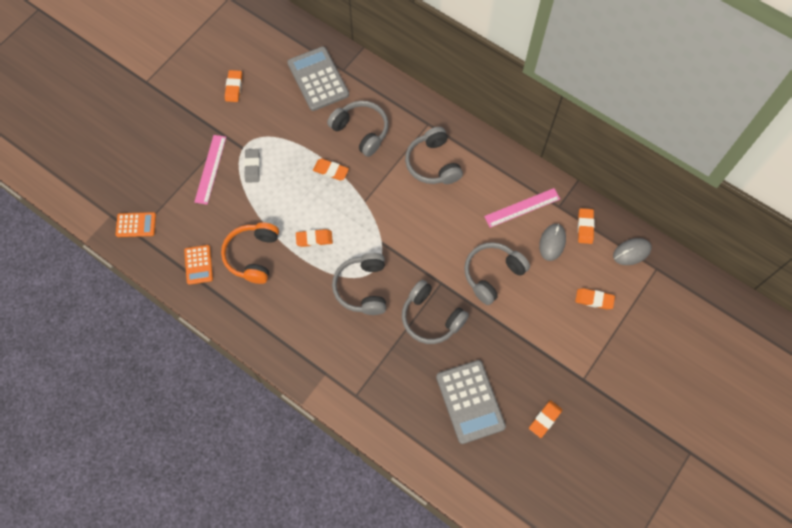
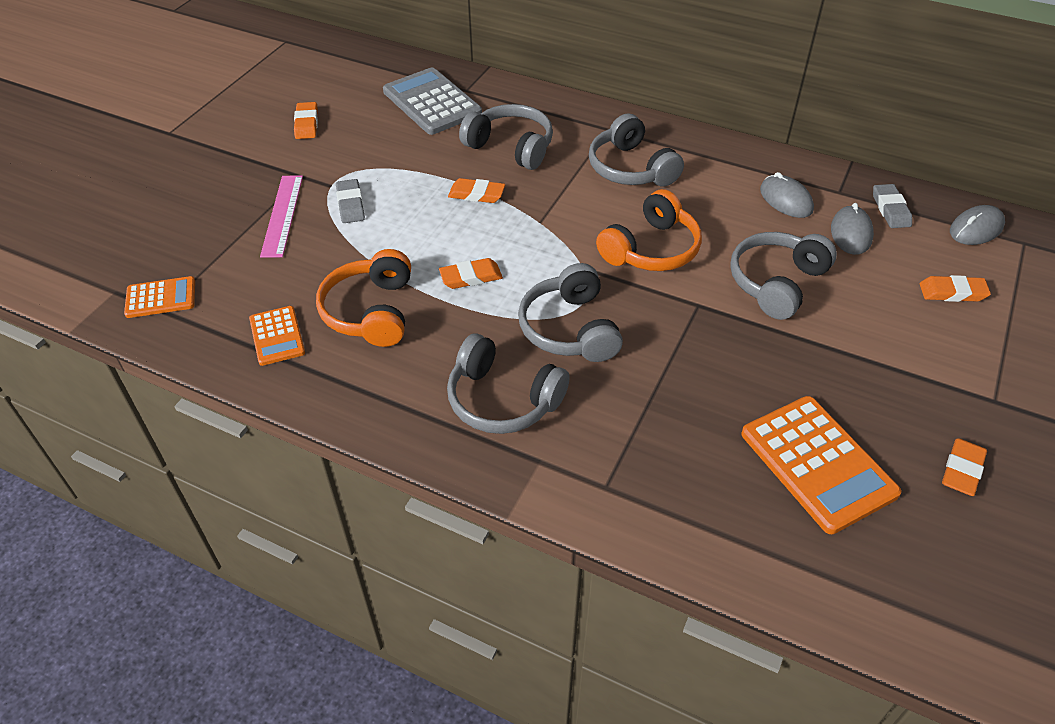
camera: 10 degrees left, 20 degrees down
grey headphones [402,280,469,344] -> grey headphones moved to [447,333,570,434]
grey calculator [436,360,506,444] -> orange calculator [741,396,901,534]
pink ruler [484,188,560,228] -> grey mouse [760,172,814,218]
orange eraser [578,208,594,244] -> grey eraser [873,184,912,228]
none -> orange headphones [596,189,702,271]

